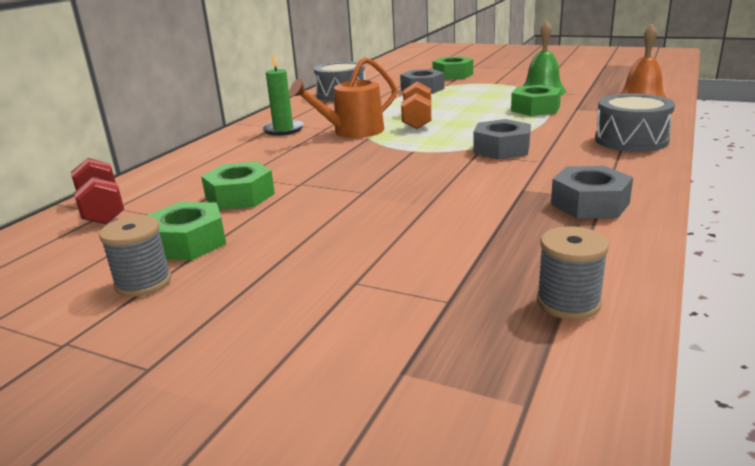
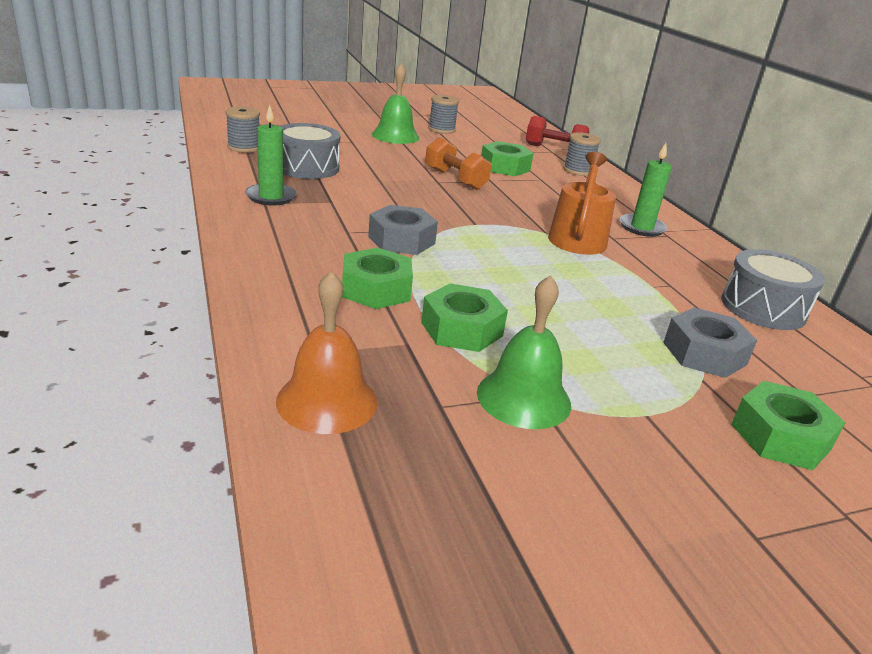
camera: 130 degrees right, 5 degrees up
green nut [146,202,226,260] -> green nut moved to [342,248,413,309]
orange dumbbell [401,82,431,129] -> orange dumbbell moved to [425,137,492,190]
grey nut [551,166,633,218] -> green candle [245,105,297,206]
grey drum [595,94,675,152] -> grey drum moved to [280,123,340,179]
none -> green bell [372,64,419,144]
none -> grey spool [563,132,601,176]

